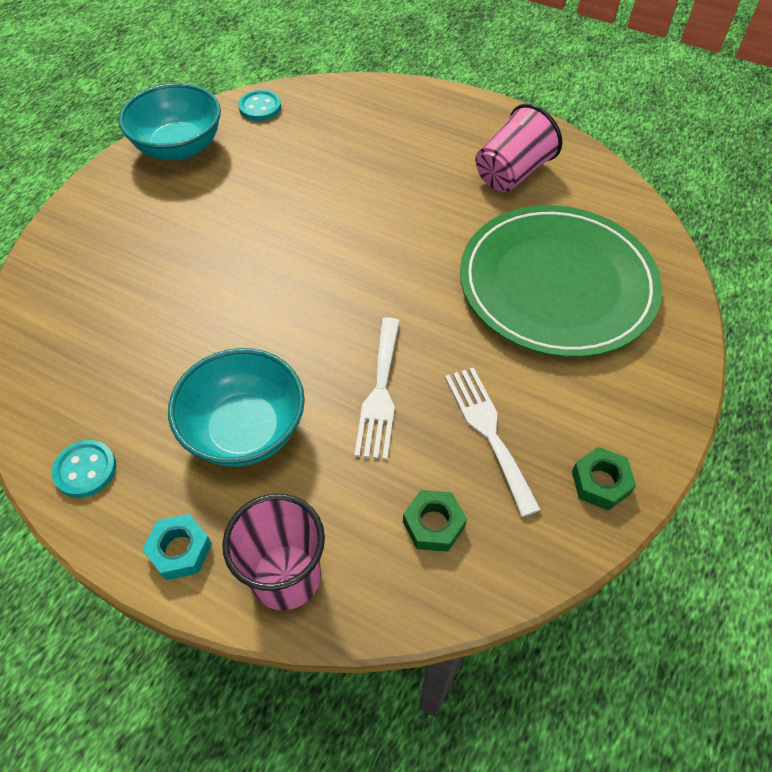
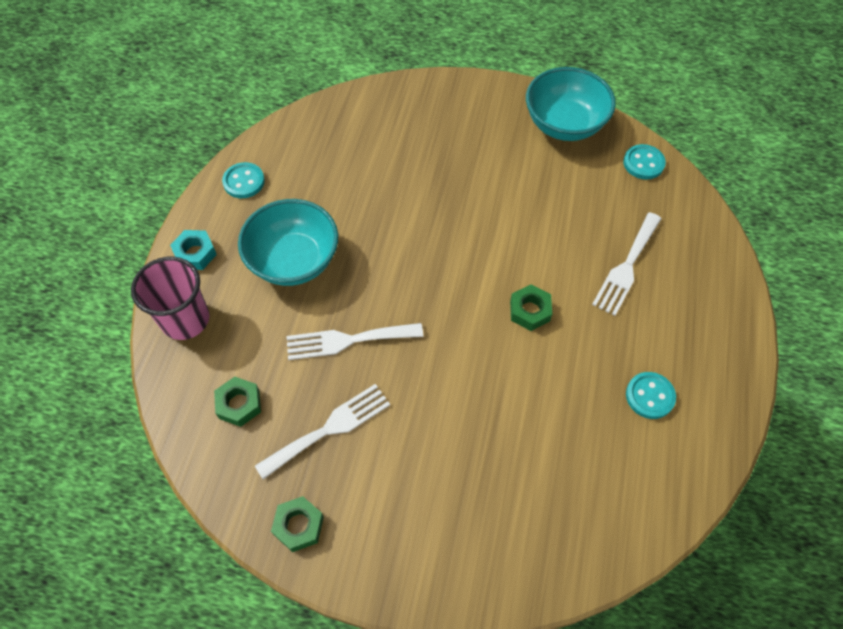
camera: 75 degrees right, 5 degrees up
green plate [460,205,662,358] -> none
pink cup [475,104,562,192] -> turquoise button [626,372,676,419]
none -> green nut [510,285,552,331]
none -> white fork [592,212,662,316]

